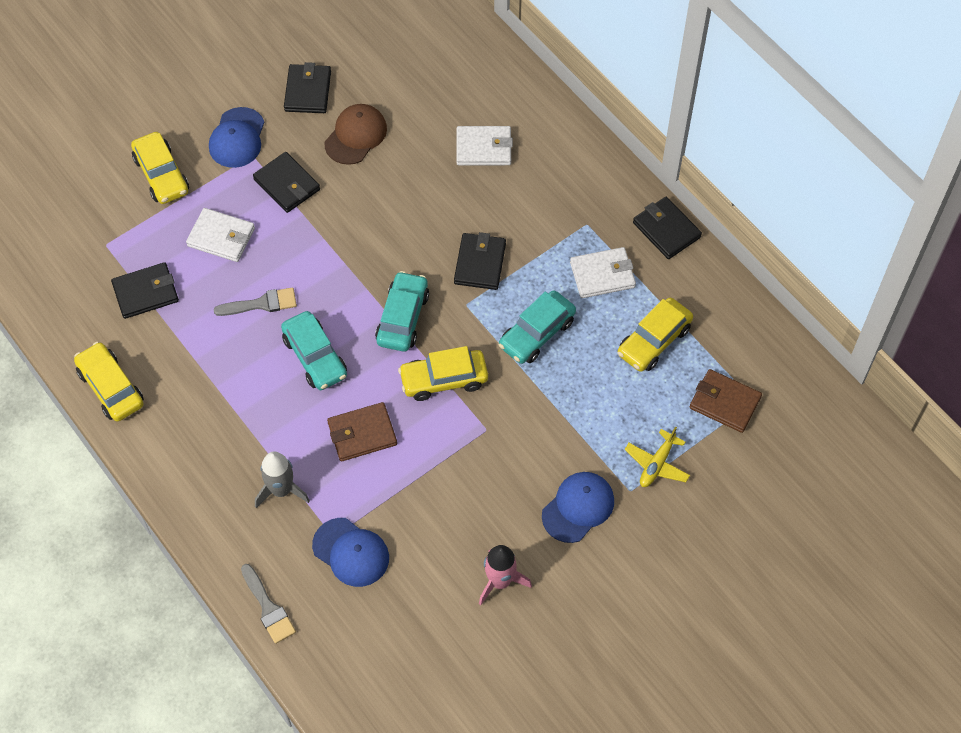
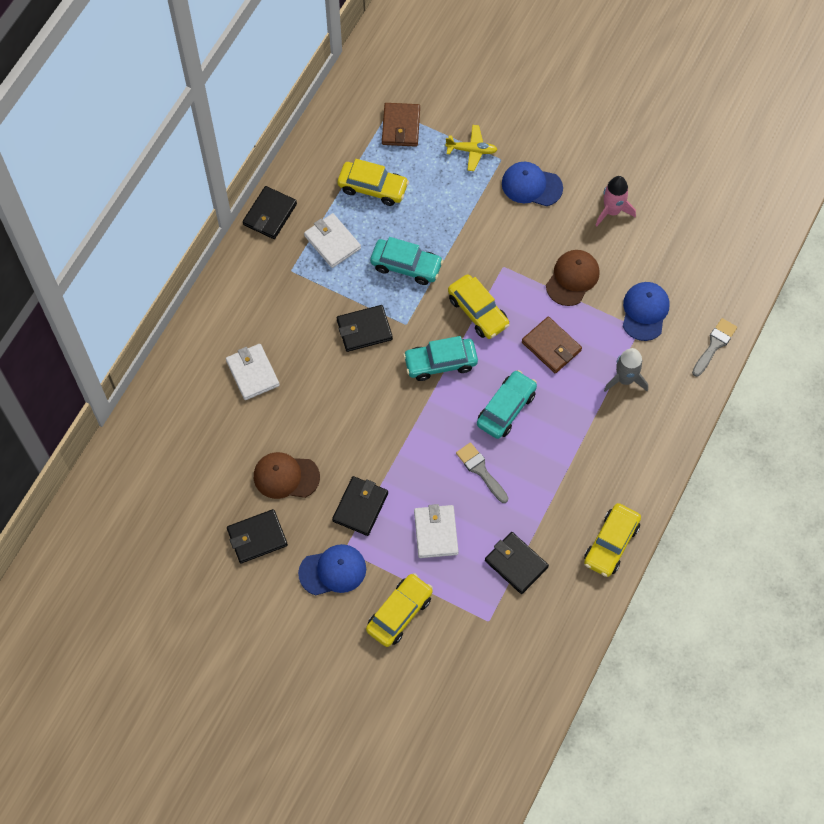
camera: 115 degrees left, 5 degrees up
none -> brown cap [546,250,600,306]

